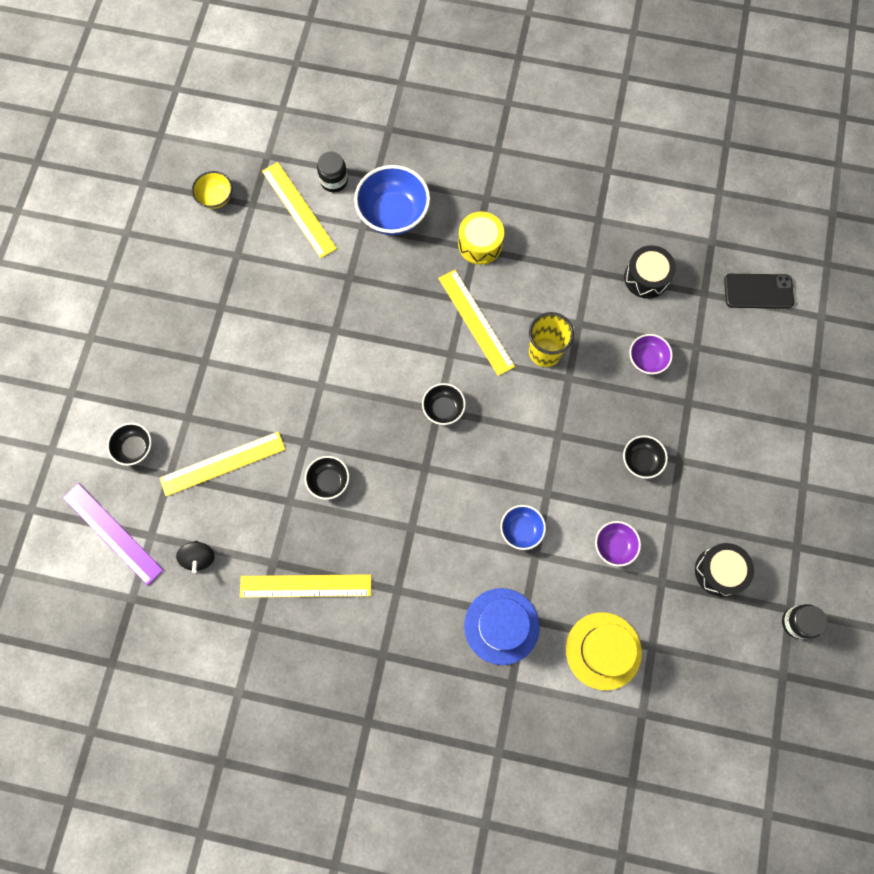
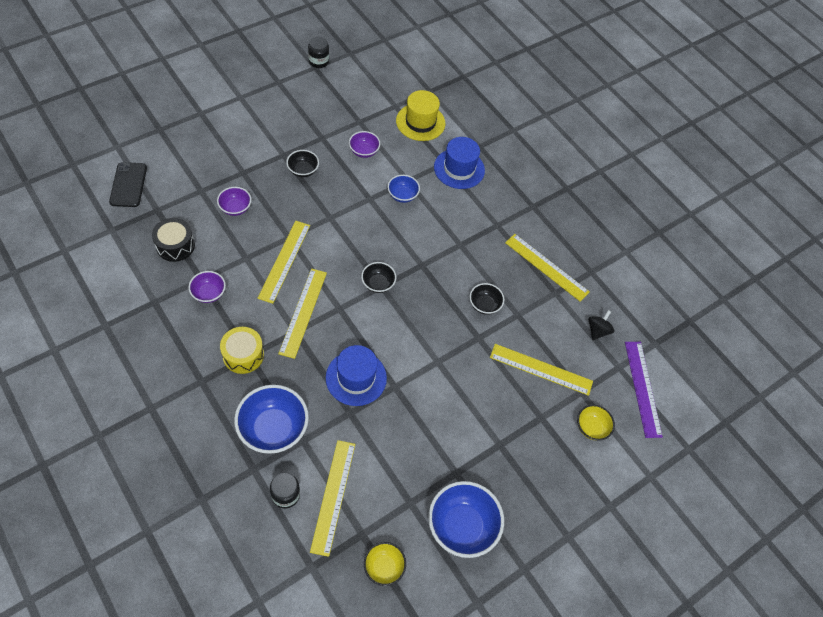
camera: 145 degrees left, 15 degrees down
black bowl [107,423,152,466] -> yellow bowl [577,405,615,441]
yellow cup [529,312,574,367] -> yellow ruler [258,221,310,304]
black drum [695,543,754,597] -> none
black phone [724,274,794,309] -> black phone turned 45 degrees clockwise [109,162,147,207]
none -> purple bowl [189,271,226,303]
none -> blue hat [326,345,387,406]
none -> blue bowl [428,481,504,558]

